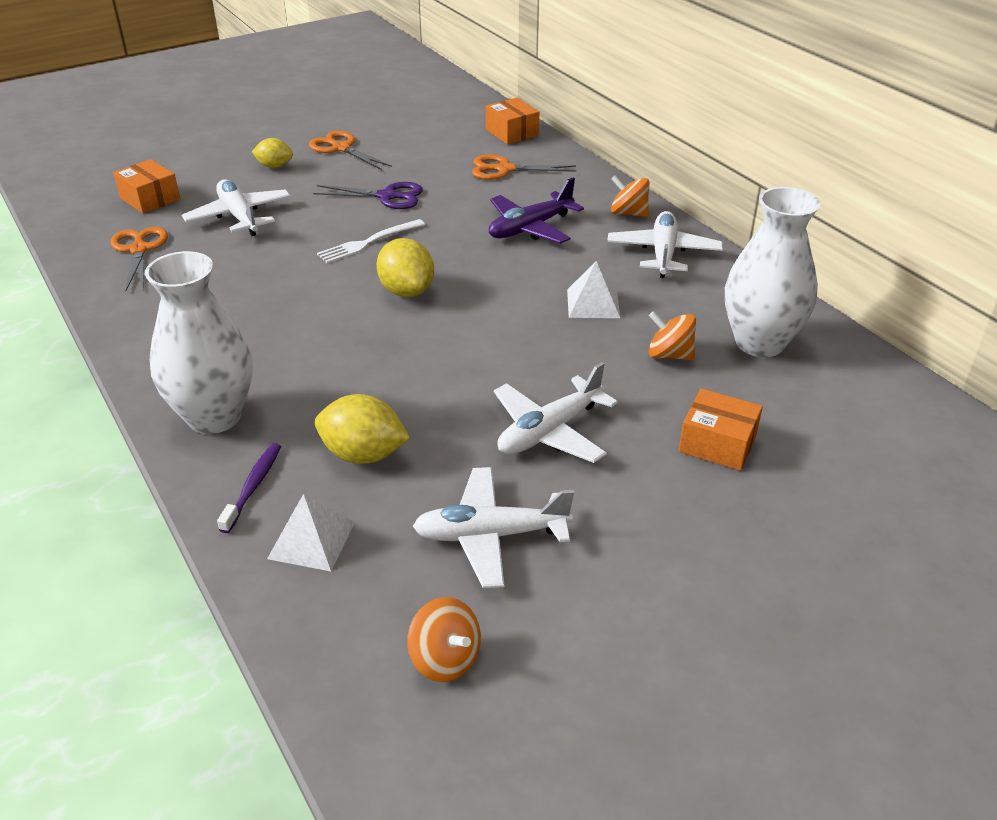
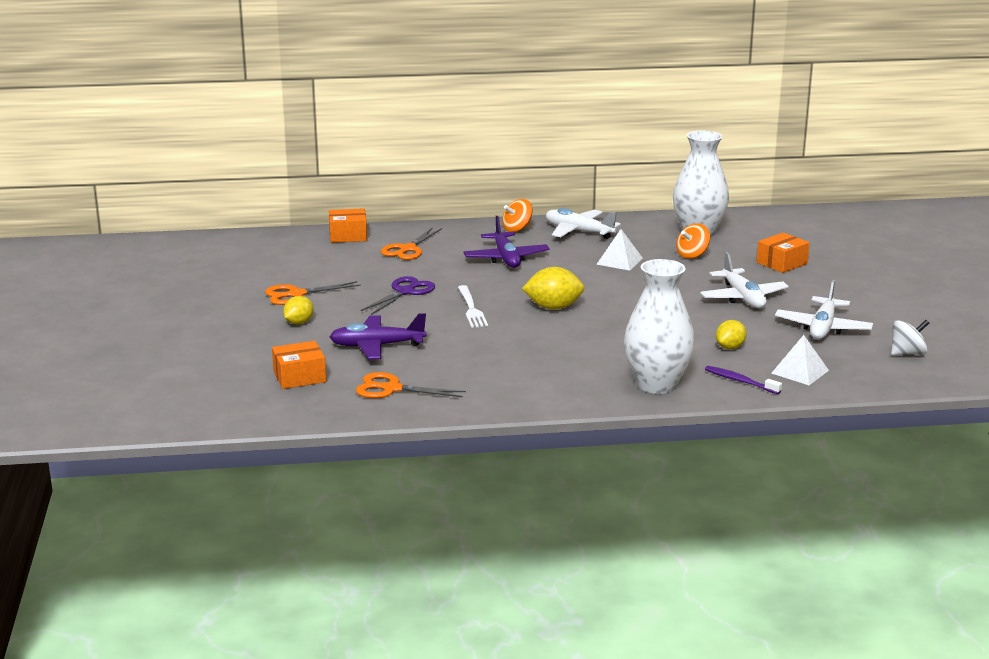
camera: 65 degrees left, 15 degrees down
white plane [182,180,291,236] -> purple plane [330,313,427,359]
yellow lemon [315,394,410,464] -> yellow lemon [716,320,747,349], size x0.64
orange spinning top [407,597,481,682] -> white spinning top [891,320,929,355]

